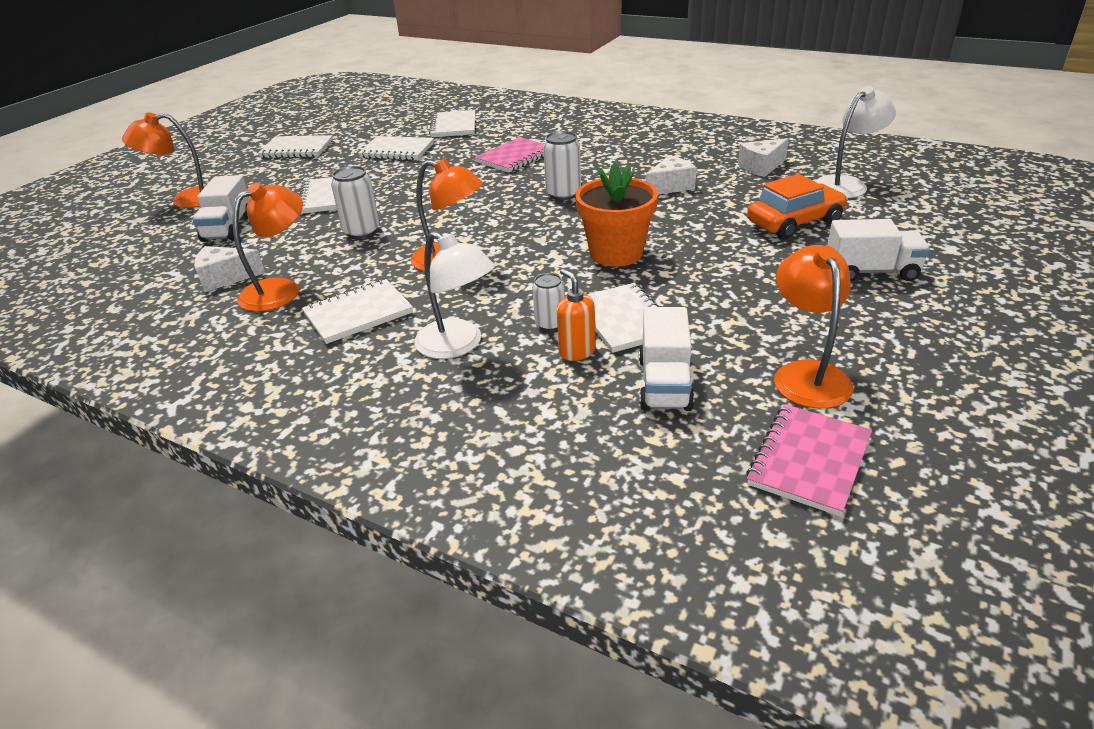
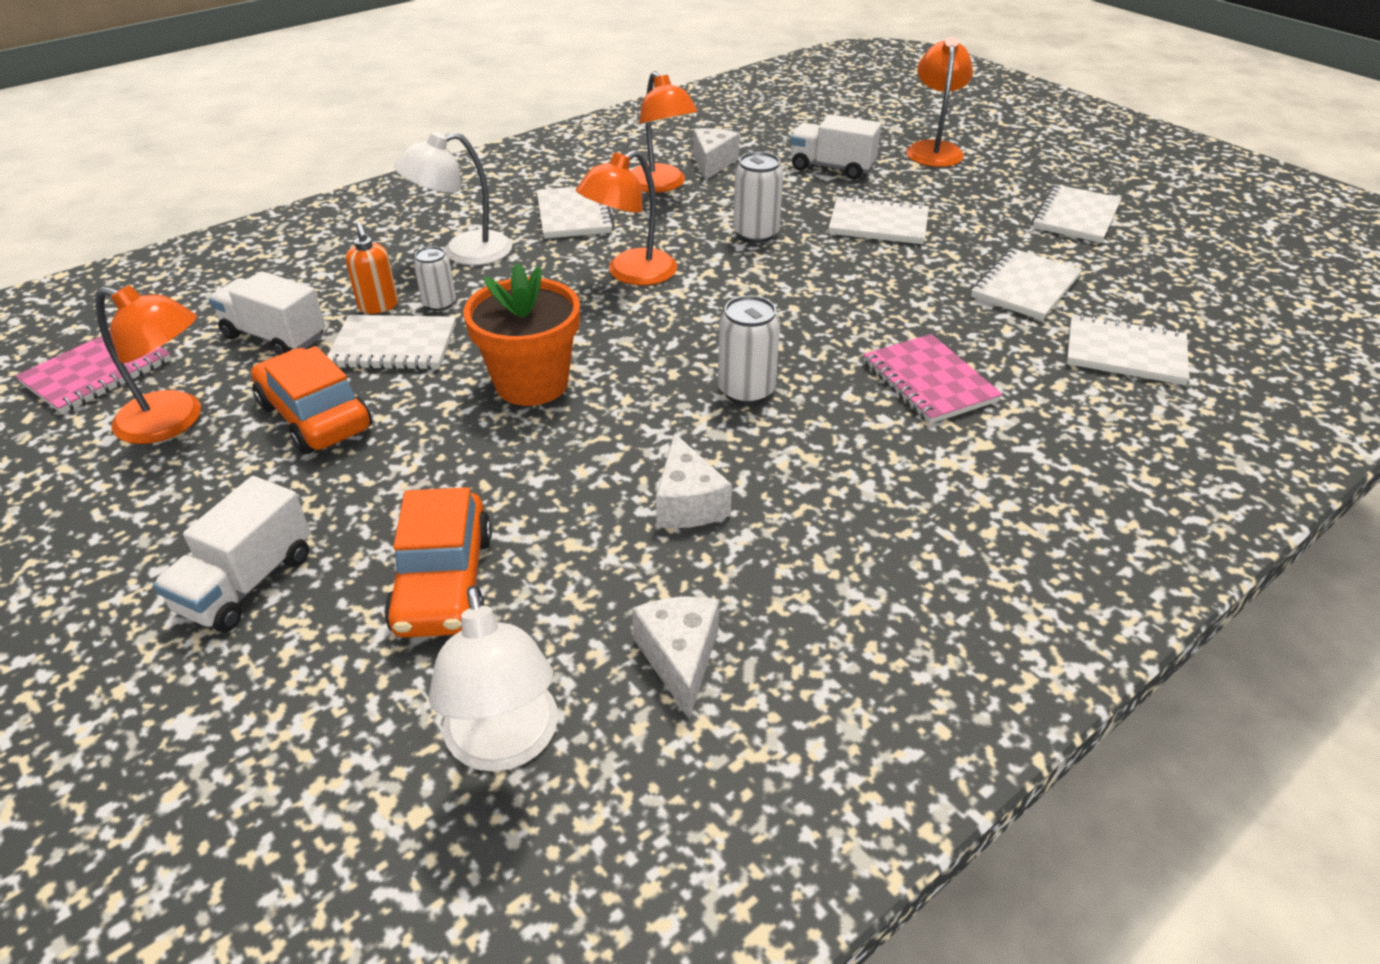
camera: 110 degrees right, 5 degrees up
orange soap dispenser [557,269,595,361] -> orange soap dispenser turned 75 degrees clockwise [345,223,398,314]
pink notebook [746,404,872,517] -> pink notebook turned 75 degrees clockwise [15,336,171,414]
none -> orange car [251,346,372,454]

